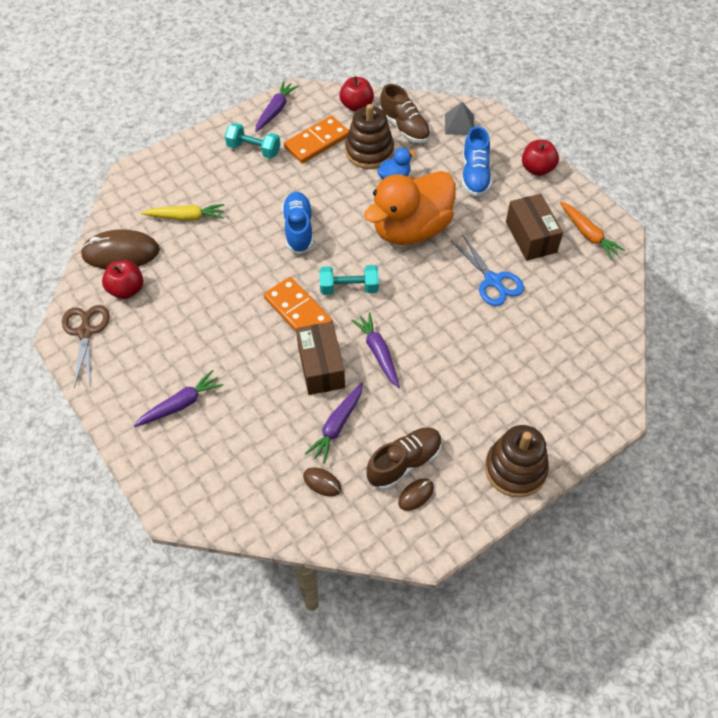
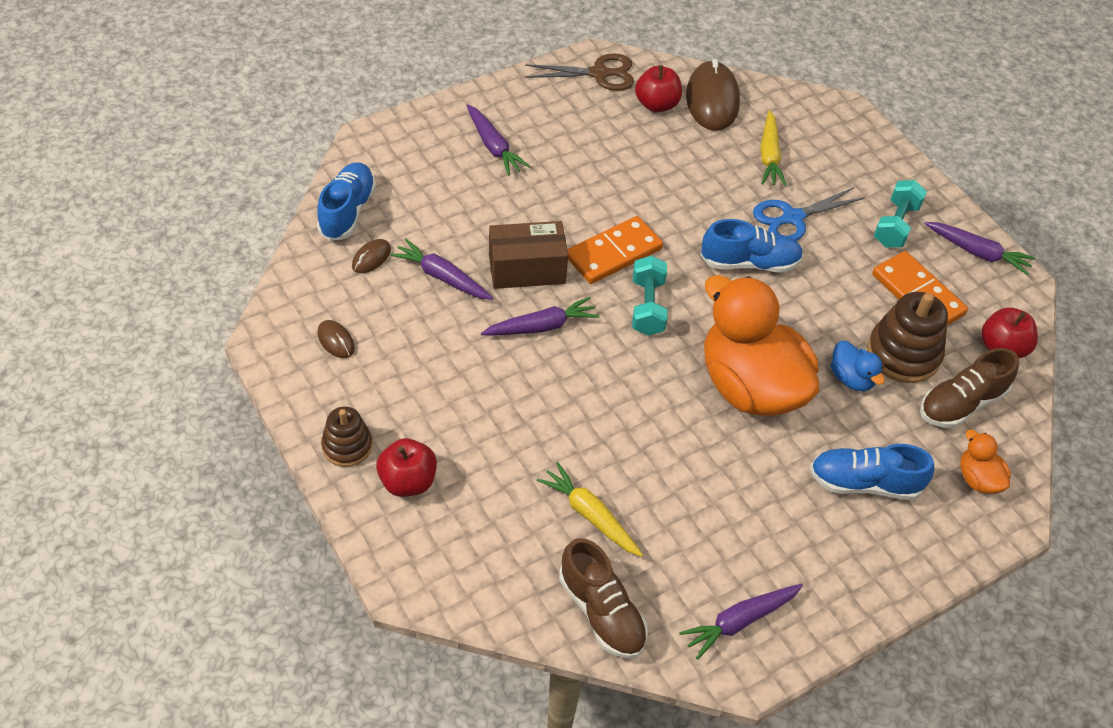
camera: 90 degrees right, 5 degrees down
brown shoe [366,427,442,490] -> brown shoe moved to [559,538,648,659]
grey pyramid [445,102,474,135] -> orange duck [960,430,1011,494]
blue scissors [451,235,524,306] -> blue scissors moved to [753,187,865,241]
brown stacking toy [485,425,549,498] -> brown stacking toy [321,406,372,467], size x0.62
brown box [506,194,563,261] -> none
red apple [522,140,559,176] -> red apple moved to [376,438,437,497]
orange carrot [560,202,625,260] -> purple carrot [679,584,803,660]
none -> blue shoe [317,163,376,241]
none -> yellow carrot [537,462,643,557]

